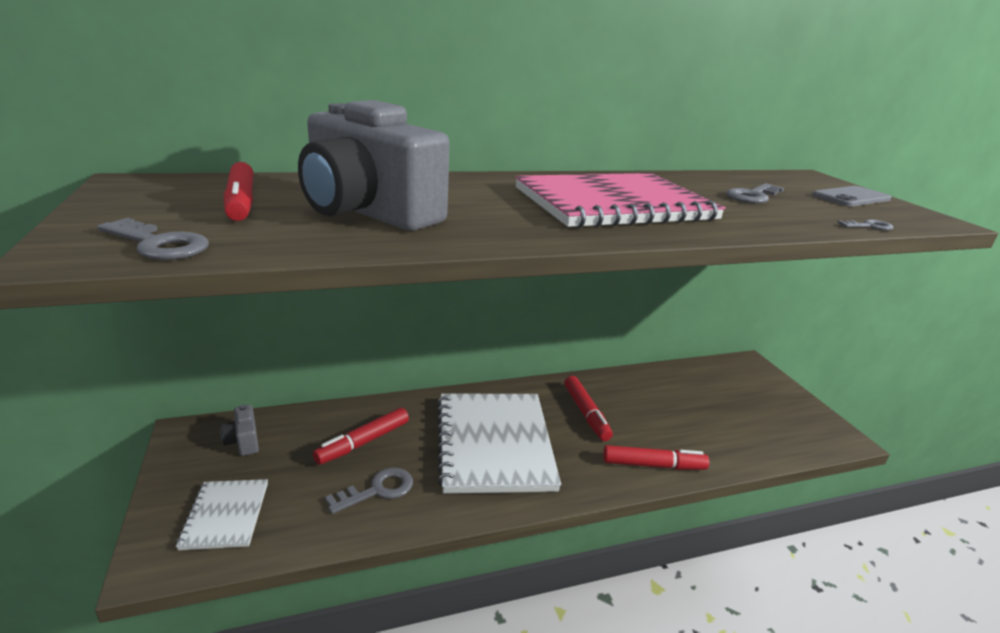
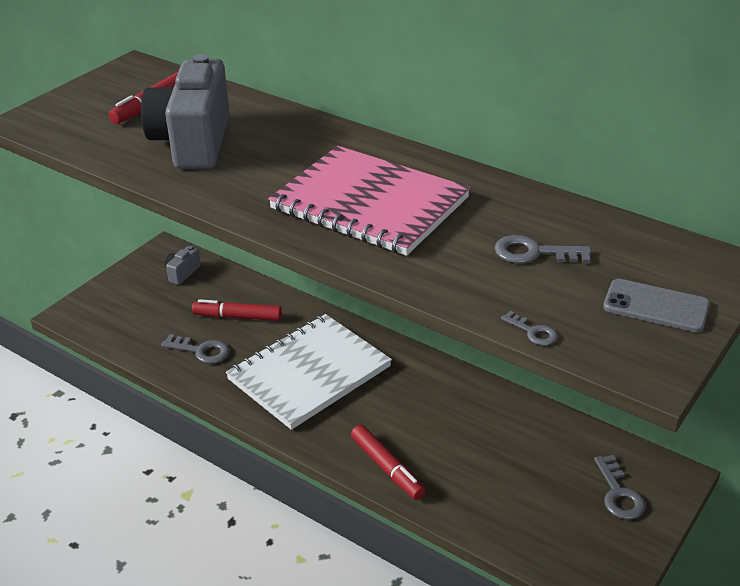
camera: 55 degrees right, 10 degrees up
grey key [97,218,209,260] -> grey key moved to [594,455,646,520]
white notebook [176,479,268,550] -> none
red marker [564,376,613,441] -> none

